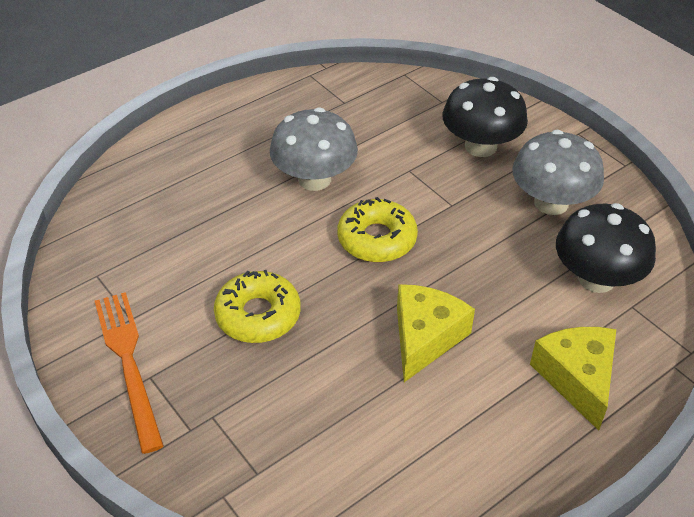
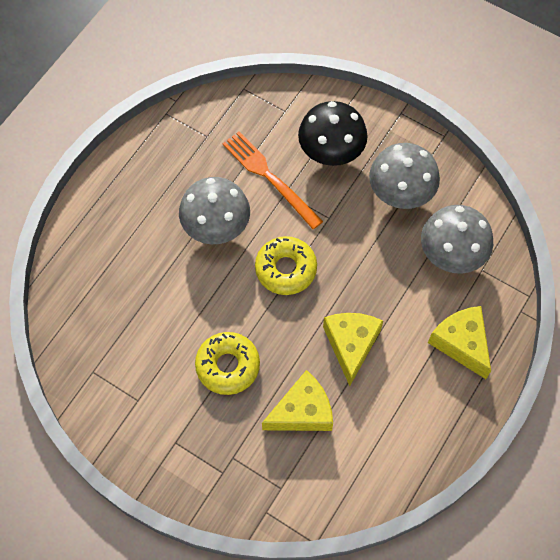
camera: 20 degrees left, 20 degrees up
orange fork [95,292,164,454] -> orange fork moved to [222,132,323,229]
black mushroom [556,203,656,293] -> grey mushroom [421,205,493,274]
none -> yellow cheese [262,370,333,431]

